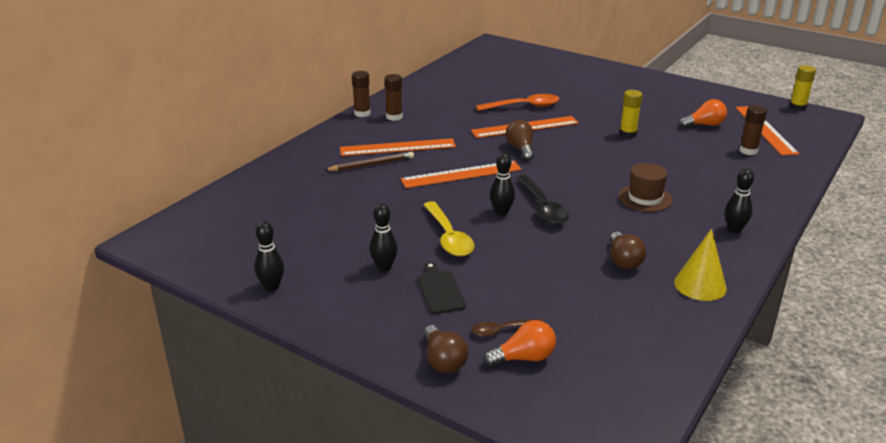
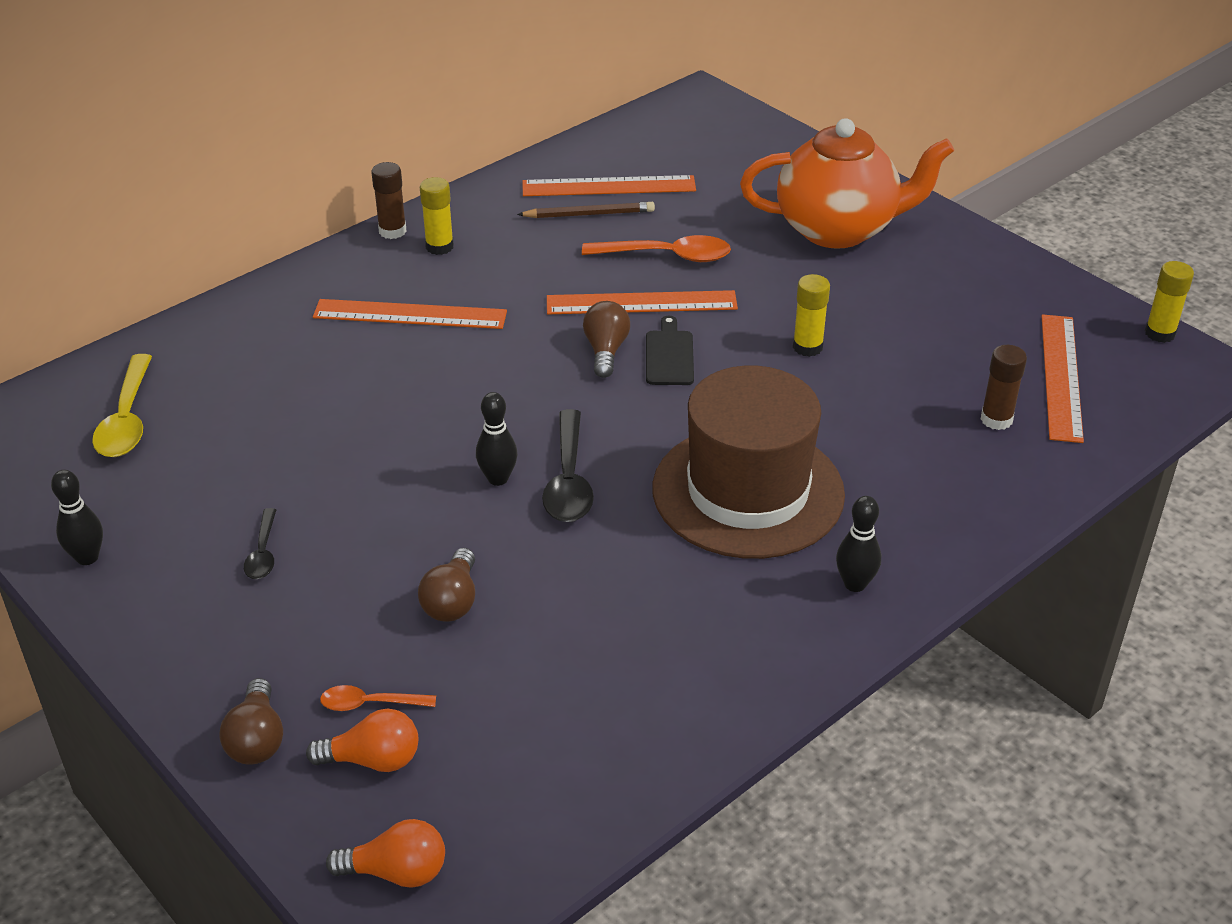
camera: 15 degrees right, 10 degrees up
brown pencil [325,152,414,171] -> brown pencil moved to [517,202,655,218]
black bowling pin [369,203,398,272] -> black spoon [244,508,276,579]
brown glue stick [384,74,403,121] -> yellow glue stick [420,177,454,255]
orange ruler [400,161,521,188] -> orange ruler moved to [522,175,696,196]
black cutting board [417,262,466,314] -> black cutting board moved to [646,316,694,385]
yellow spoon [423,201,474,257] -> yellow spoon moved to [92,354,152,457]
brown spoon [472,318,543,336] -> orange spoon [320,685,436,711]
brown light bulb [610,232,646,269] -> brown light bulb moved to [418,548,475,622]
brown hat [618,163,673,212] -> brown hat [653,366,845,559], size x2.11
yellow cone [674,229,727,301] -> none
orange light bulb [679,99,727,128] -> orange light bulb moved to [326,819,445,888]
none -> orange teapot [740,118,954,249]

